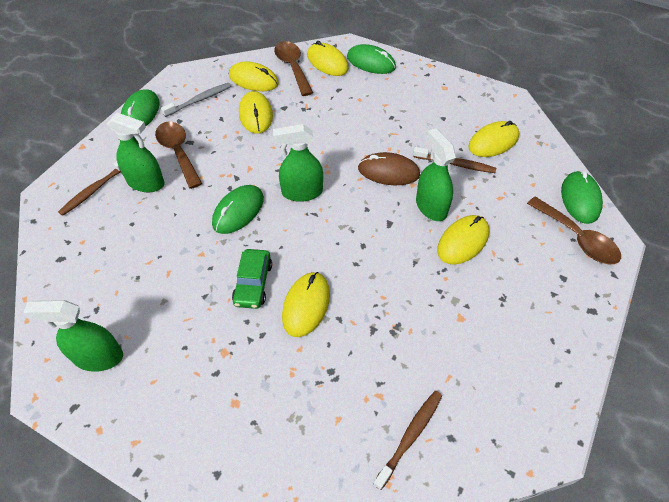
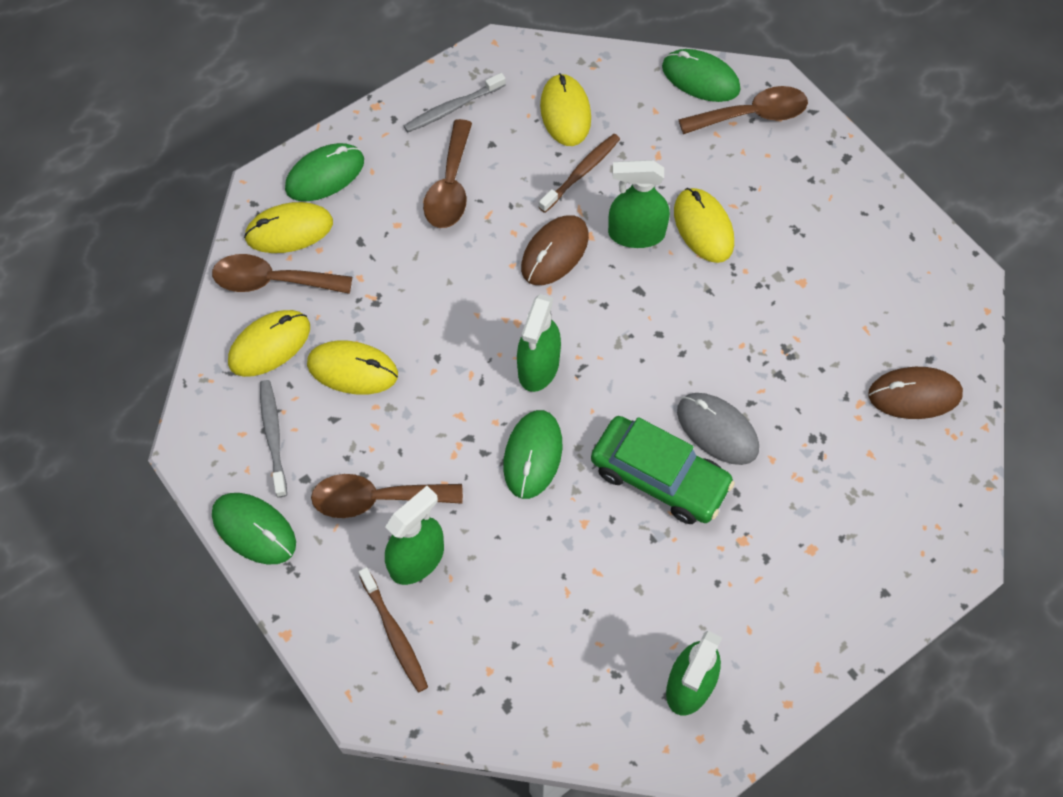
camera: 65 degrees left, 10 degrees up
green mouse [212,185,264,234] -> green mouse turned 45 degrees clockwise [503,410,562,499]
green car [232,249,272,309] -> green car [591,416,735,524], size x1.56
yellow mouse [282,272,330,337] -> grey mouse [677,393,759,465]
brown toothbrush [373,391,442,490] -> brown mouse [868,367,963,419]
none -> grey toothbrush [404,73,506,133]
none -> brown spoon [423,119,472,228]

